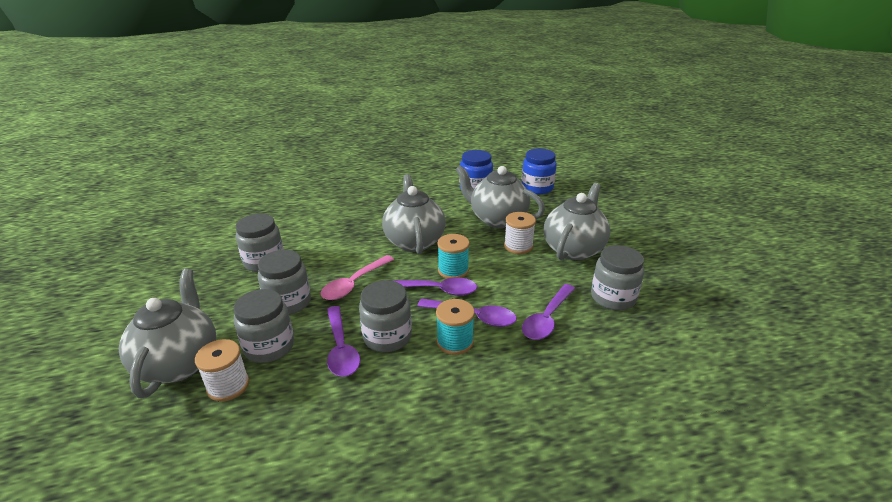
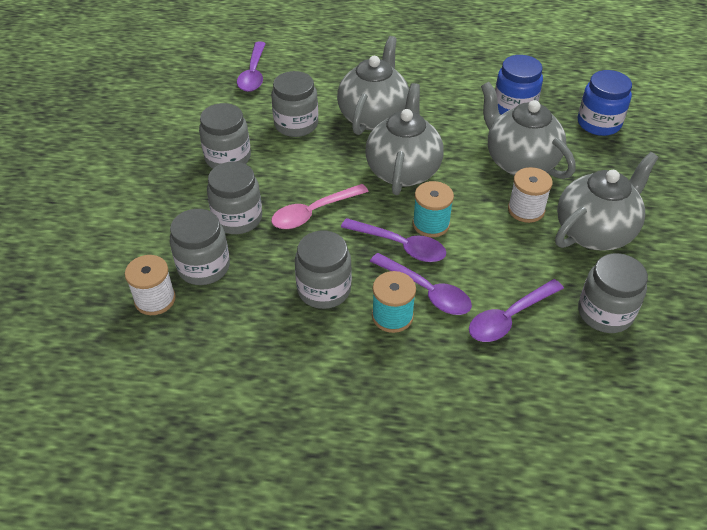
camera: 20 degrees right, 15 degrees up
grey teapot [119,269,216,398] -> grey teapot moved to [337,36,409,135]
purple spoon [327,306,360,377] -> purple spoon moved to [237,41,266,92]
none -> grey jar [271,71,318,137]

